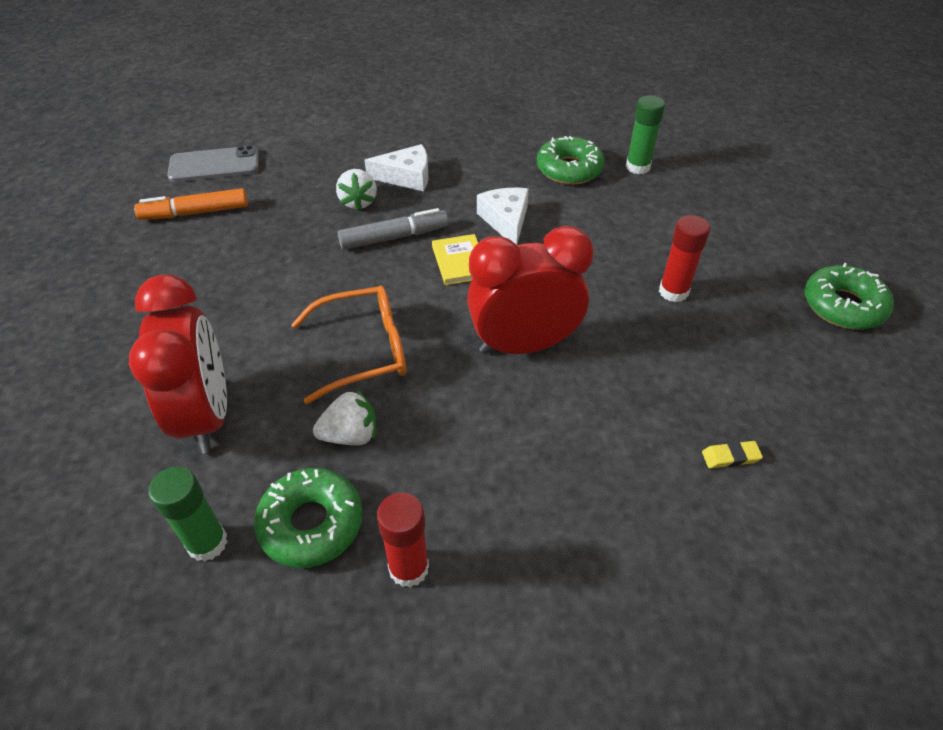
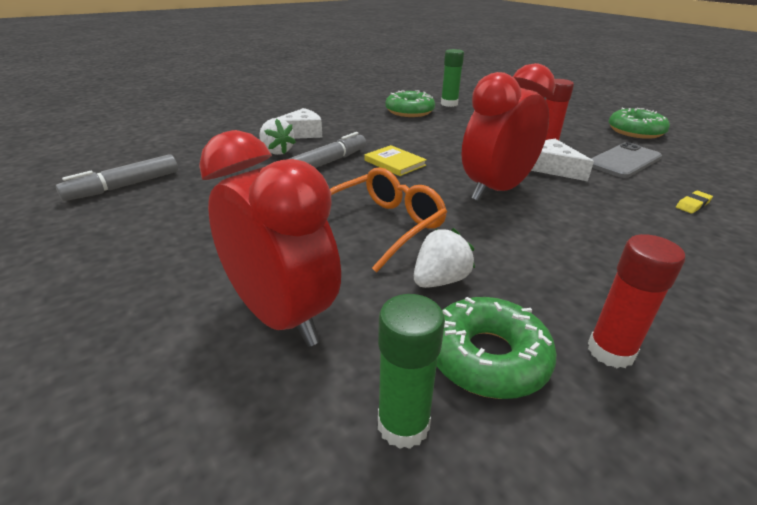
camera: 30 degrees left, 15 degrees down
orange marker [134,188,248,220] -> grey marker [56,154,178,201]
grey phone [167,145,259,182] -> grey phone moved to [591,142,662,178]
white cheese [477,188,529,245] -> white cheese moved to [531,139,594,181]

